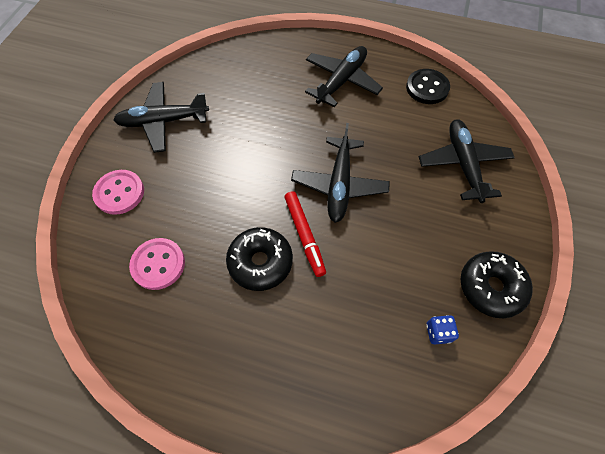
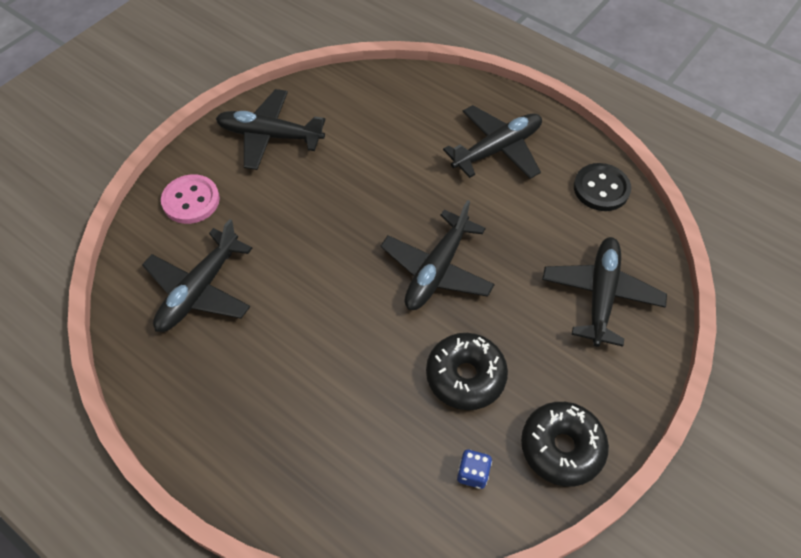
camera: 20 degrees right, 5 degrees down
pink button [129,238,185,290] -> black plane [142,219,253,332]
black donut [226,227,293,291] -> black donut moved to [426,333,508,410]
red marker [284,191,326,277] -> none

